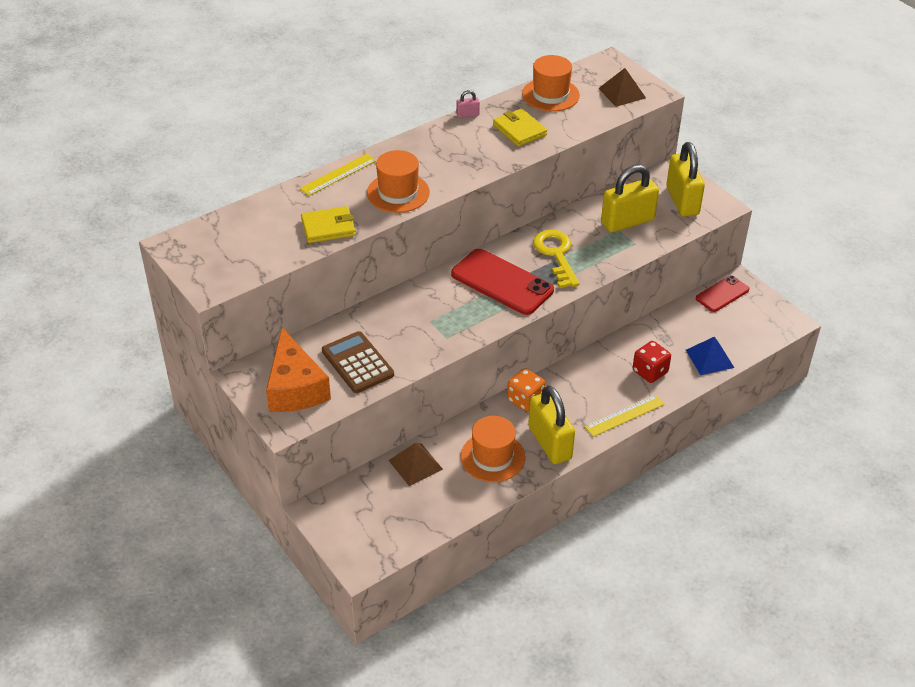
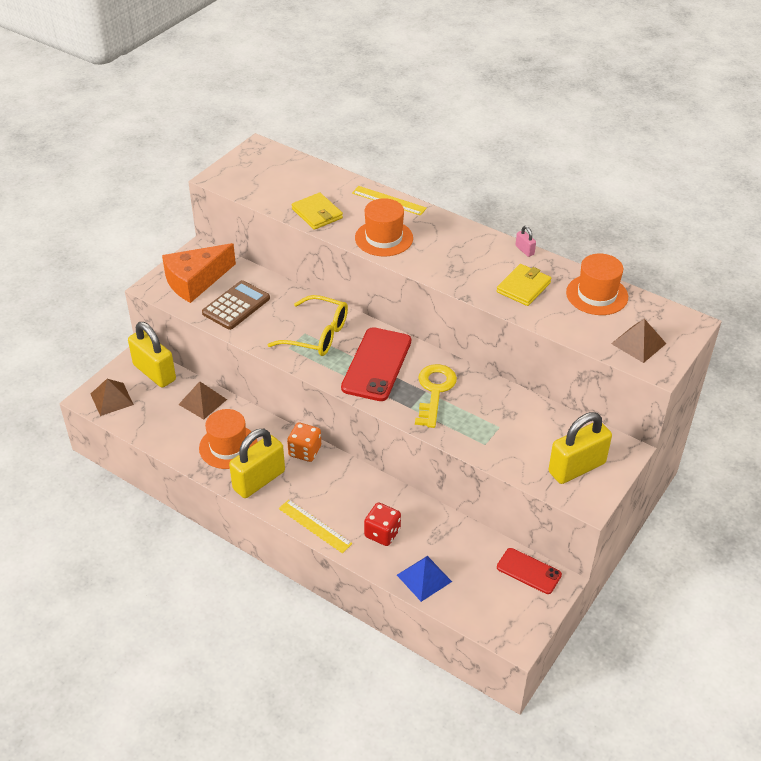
camera: 70 degrees right, 0 degrees up
yellow key [533,230,579,288] -> yellow key turned 45 degrees counterclockwise [415,364,457,428]
yellow padlock [601,165,659,233] -> yellow padlock moved to [128,322,176,388]
none -> brown pyramid [91,379,134,416]
none -> yellow glasses [268,295,348,356]

